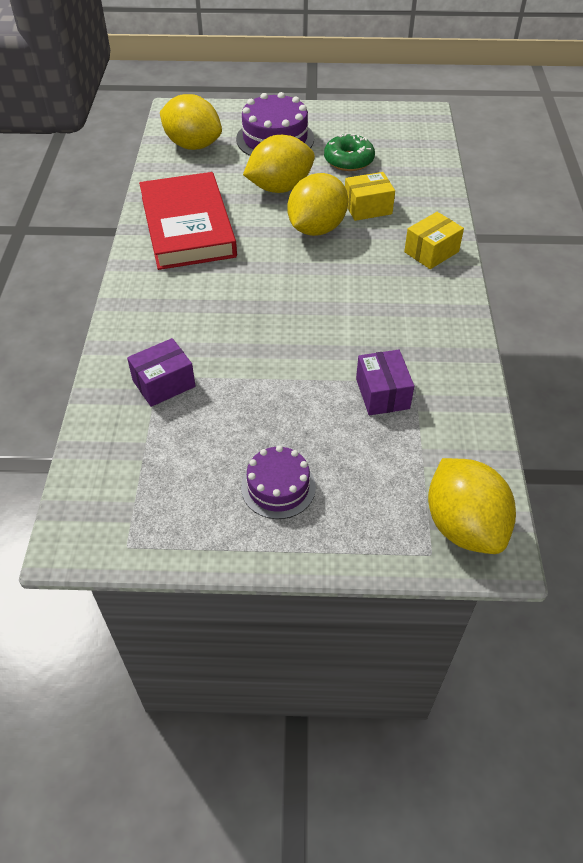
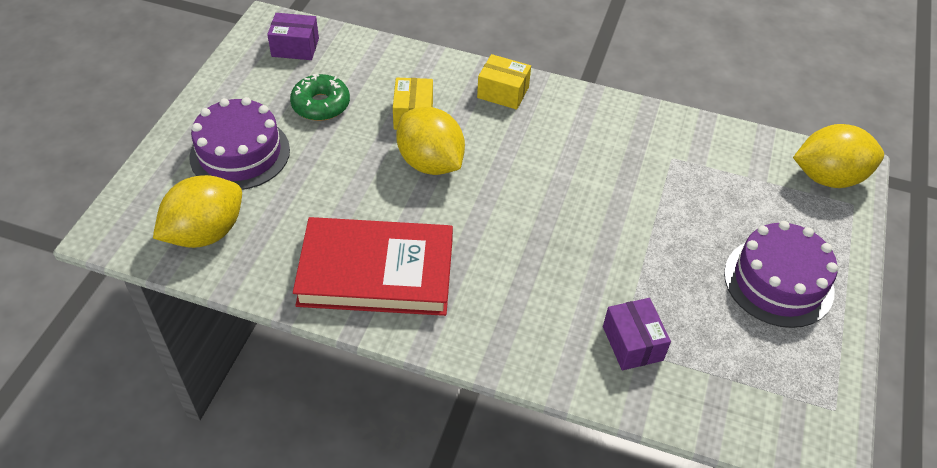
camera: 75 degrees left, 0 degrees up
purple cake [241,445,316,519] -> purple cake [724,221,838,328], size x1.60
yellow lemon [243,135,315,193] -> none
purple box [356,350,414,415] -> purple box moved to [267,13,319,60]
yellow box [404,212,464,269] -> yellow box turned 45 degrees counterclockwise [477,54,531,110]

